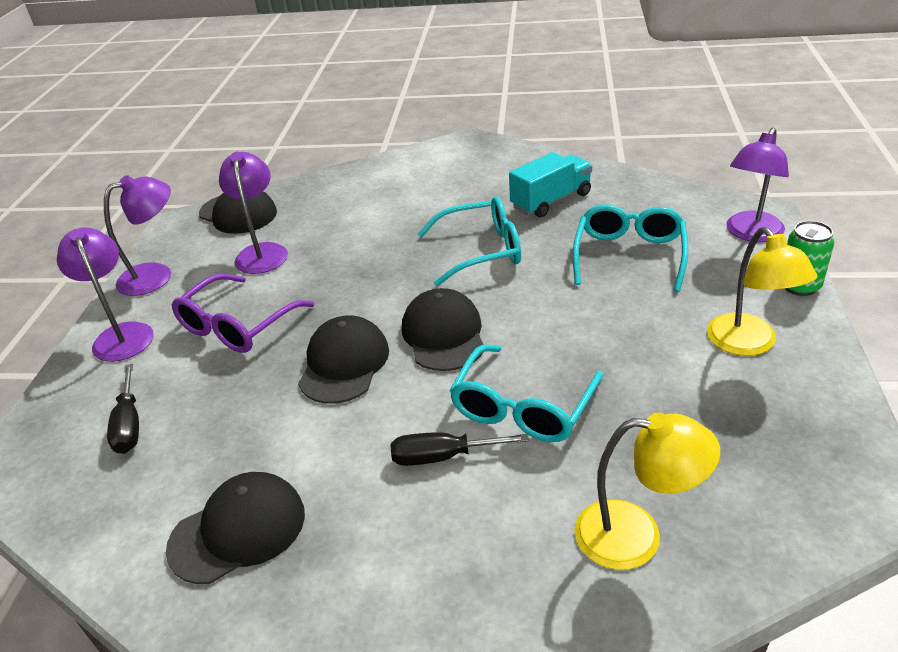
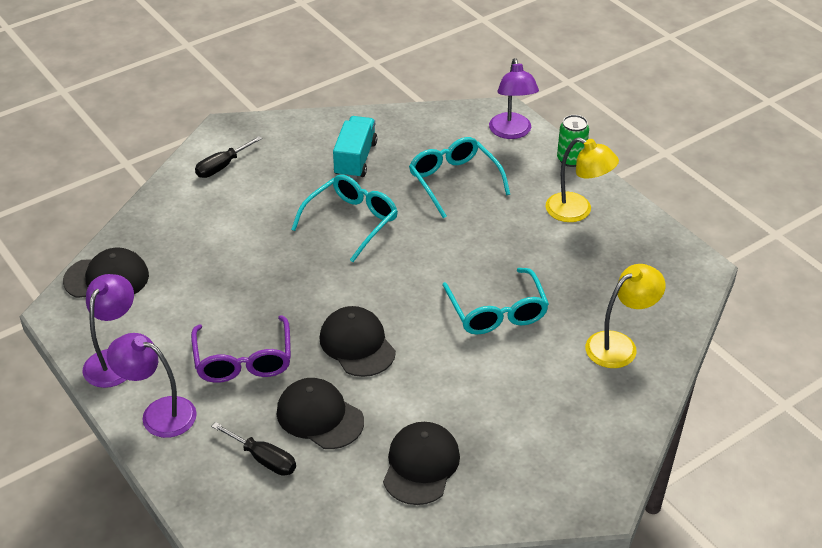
camera: 45 degrees left, 5 degrees up
purple lamp [219,152,288,274] -> none
black screwdriver [391,432,529,466] -> black screwdriver moved to [195,136,262,178]
black cap [402,288,484,371] -> black cap moved to [277,378,364,449]

